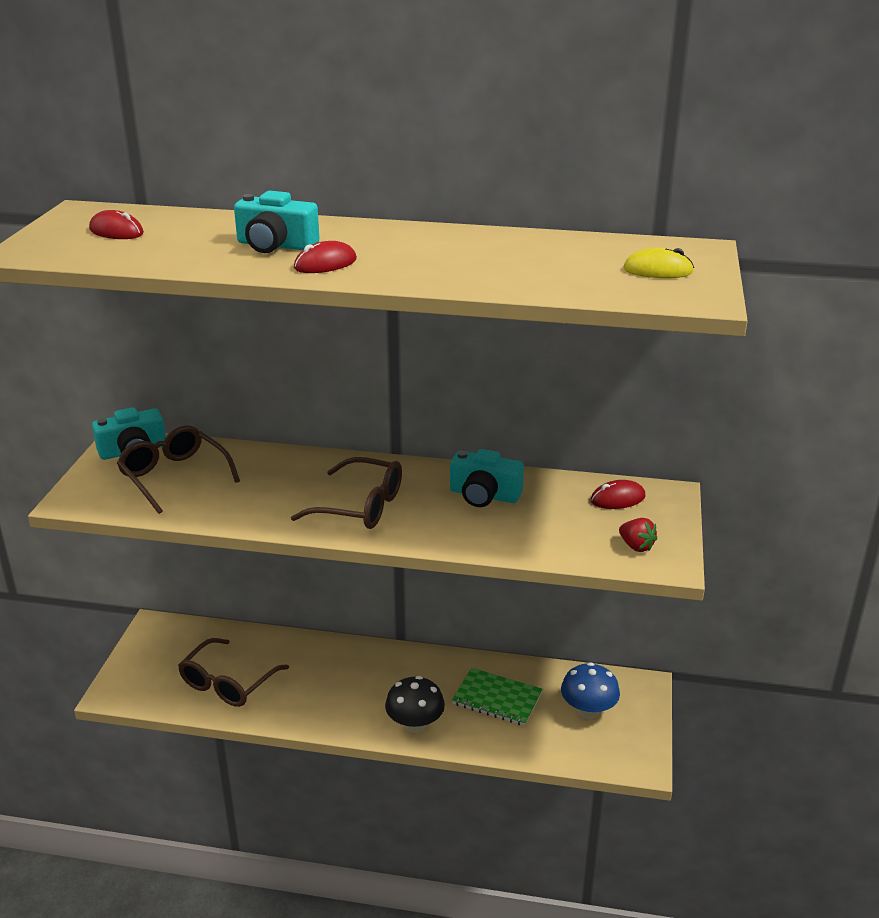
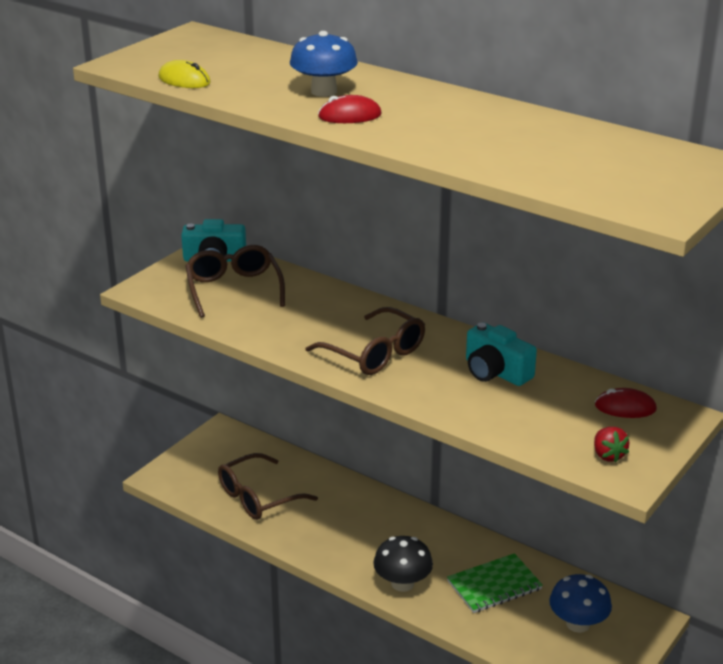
camera: 25 degrees right, 0 degrees up
red mouse [89,210,144,239] -> none
turquoise camera [234,191,319,253] -> blue mushroom [290,31,358,97]
green notebook [452,668,543,726] -> green notebook turned 75 degrees counterclockwise [447,553,543,613]
yellow mouse [623,248,694,278] -> yellow mouse moved to [158,60,210,88]

